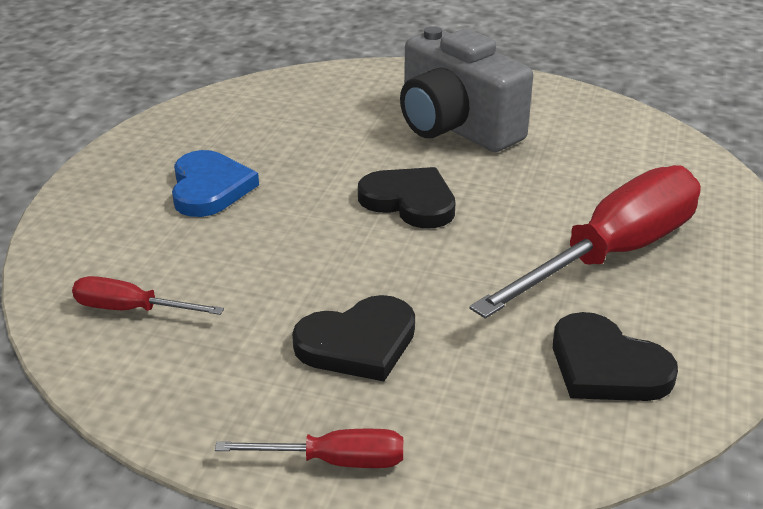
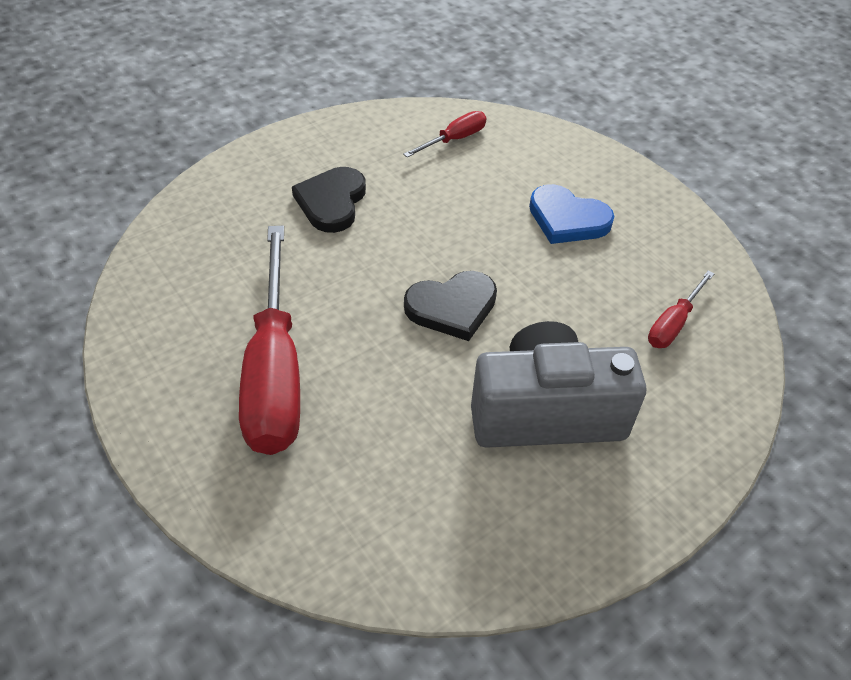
camera: 125 degrees right, 15 degrees up
red screwdriver [215,429,403,468] -> red screwdriver moved to [648,271,714,348]
black heart [553,312,678,401] -> none

